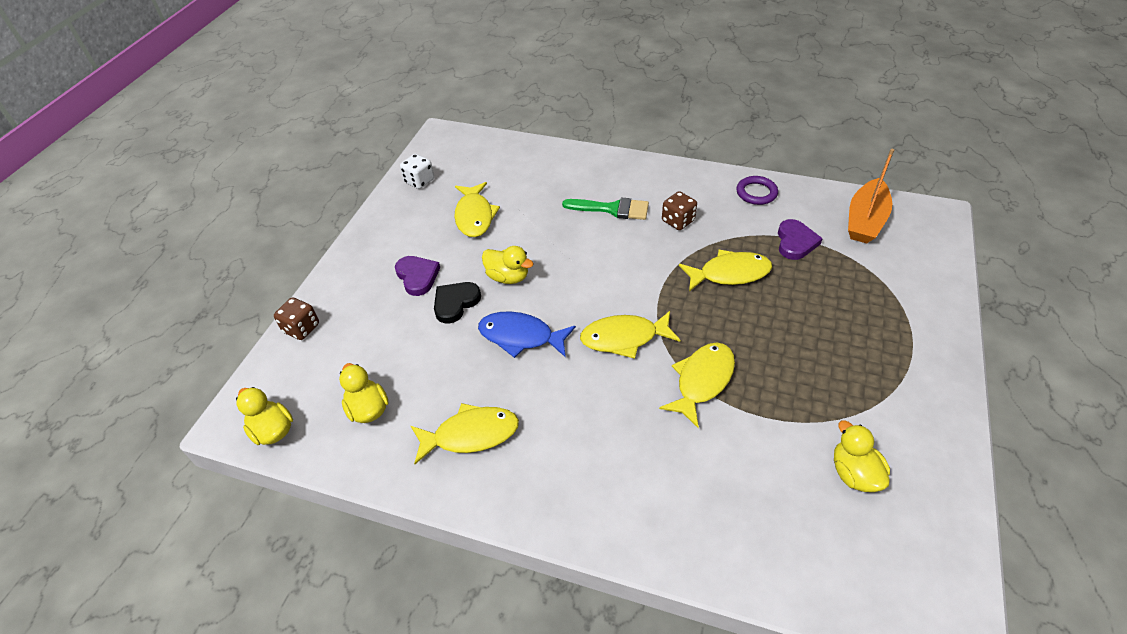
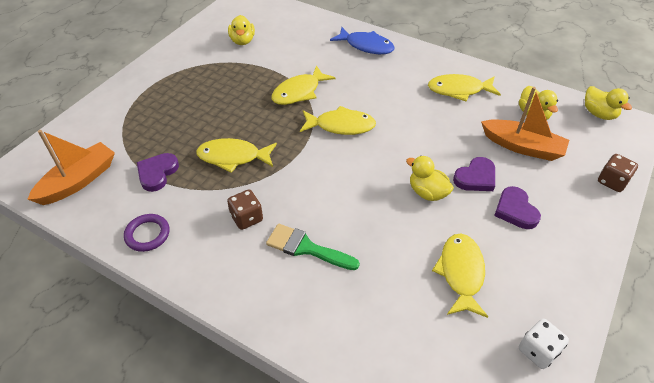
camera: 170 degrees left, 0 degrees up
black heart [434,282,481,324] -> purple heart [453,157,495,191]
blue fish [478,311,576,358] -> blue fish moved to [330,27,395,54]
none -> orange boat [481,87,569,161]

